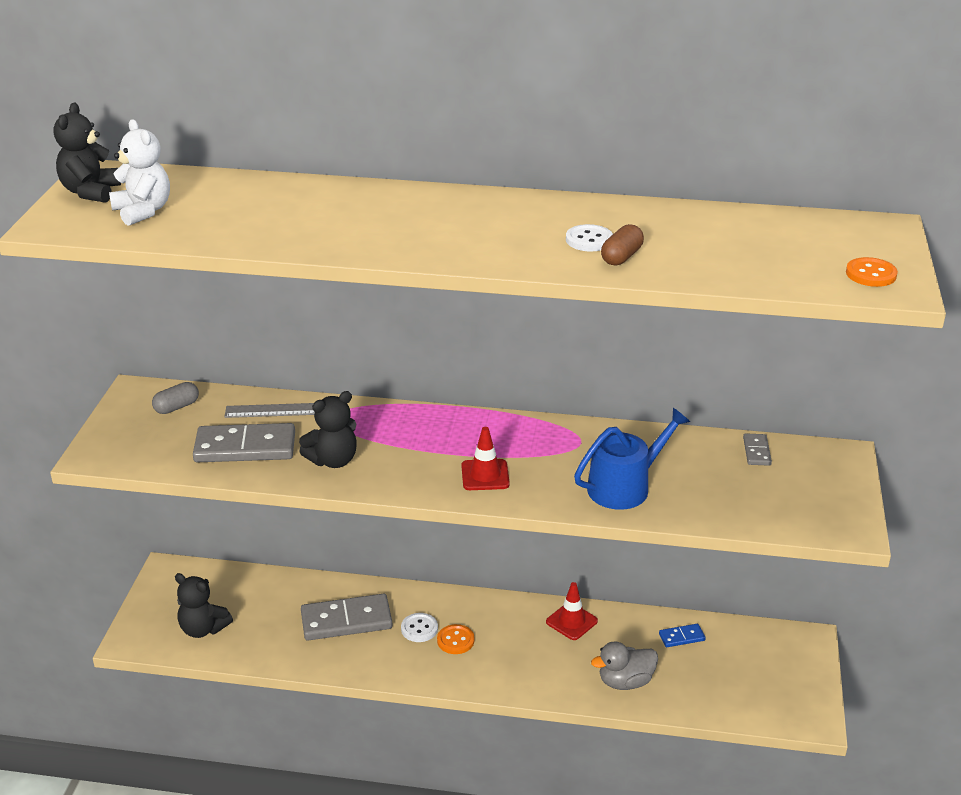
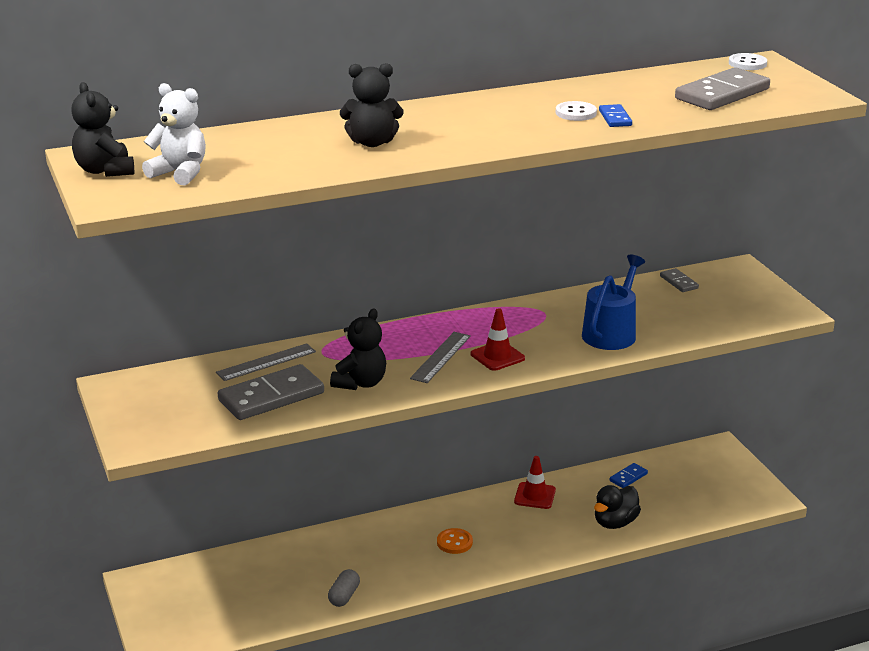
camera: 30 degrees left, 5 degrees down
grey capsule [152,382,199,414] -> grey capsule moved to [328,569,360,607]
black teddy bear [175,573,233,638] -> black teddy bear moved to [340,63,404,147]
grey domino [301,594,392,641] -> grey domino moved to [675,67,770,110]
white button [401,613,438,642] -> white button moved to [729,53,767,70]
grey duck [591,642,658,690] -> black duck [594,485,641,529]
brown capsule [601,224,644,266] -> blue domino [599,104,632,127]
orange button [846,257,898,287] -> none
none -> grey ruler [410,332,471,383]

